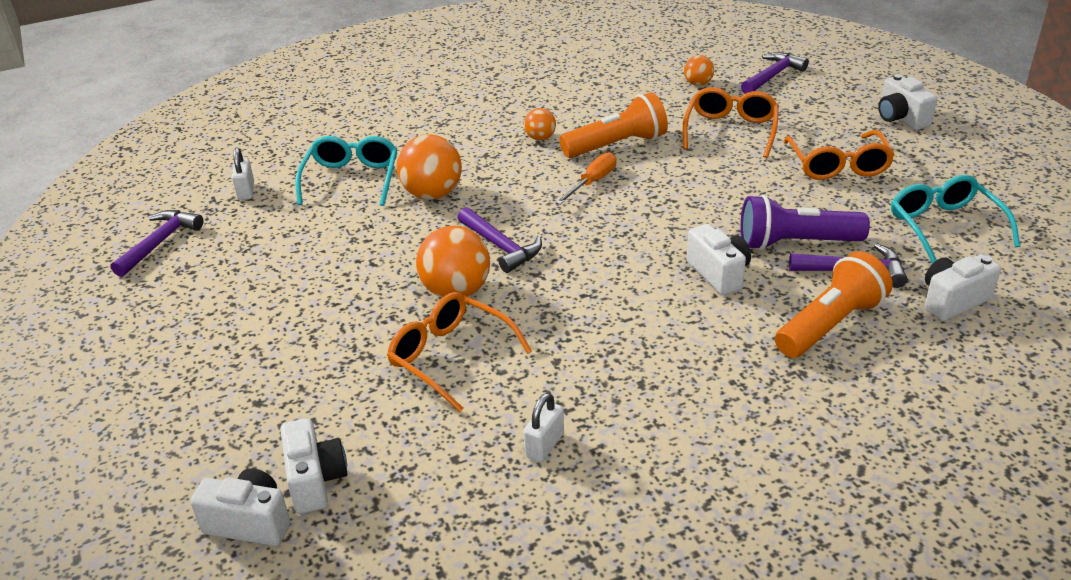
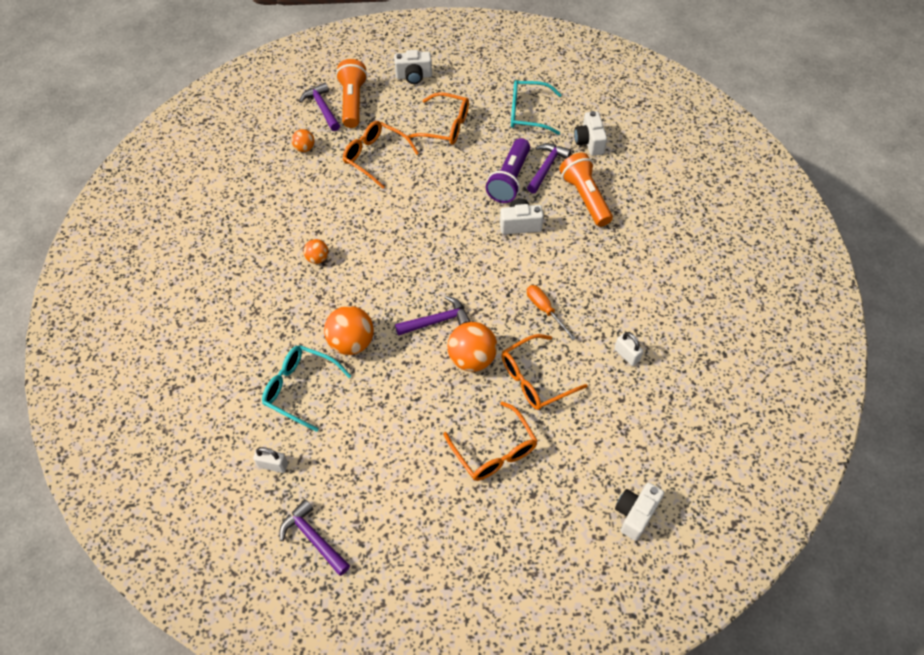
camera: 70 degrees left, 20 degrees up
white camera [280,418,347,514] -> none
orange screwdriver [555,152,616,204] -> orange screwdriver moved to [527,285,576,340]
orange flashlight [559,92,668,158] -> orange flashlight moved to [336,59,368,128]
none -> orange glasses [443,401,538,481]

